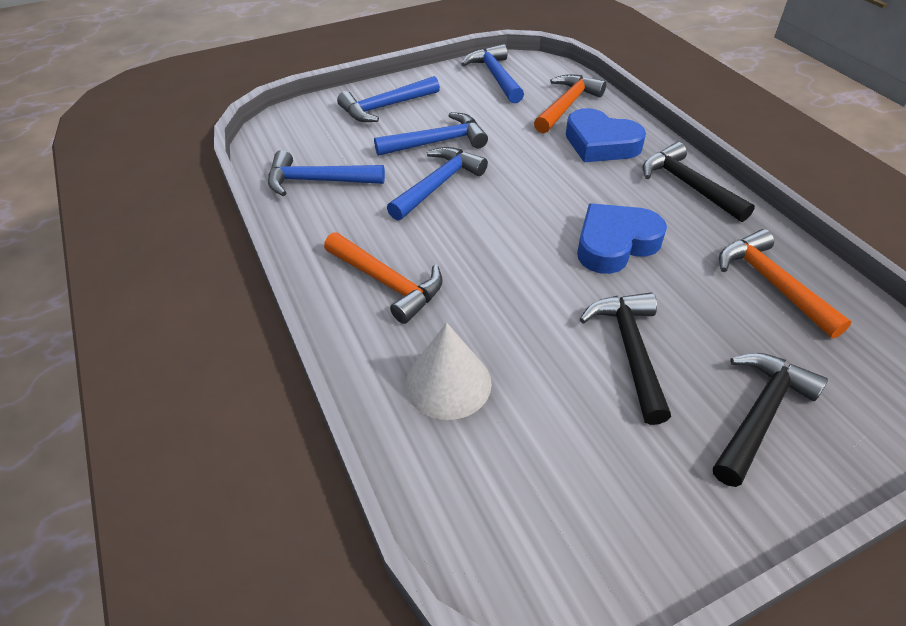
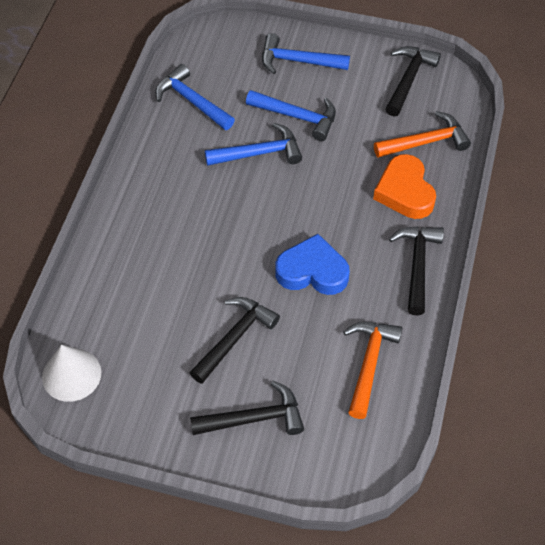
camera: 40 degrees right, 10 degrees up
orange hammer [324,232,442,324] -> none
white cone [405,322,492,420] -> white cone moved to [42,345,101,402]
blue hammer [461,44,524,104] -> black hammer [385,46,441,117]
blue heart [566,108,646,162] -> orange heart [373,154,436,219]

